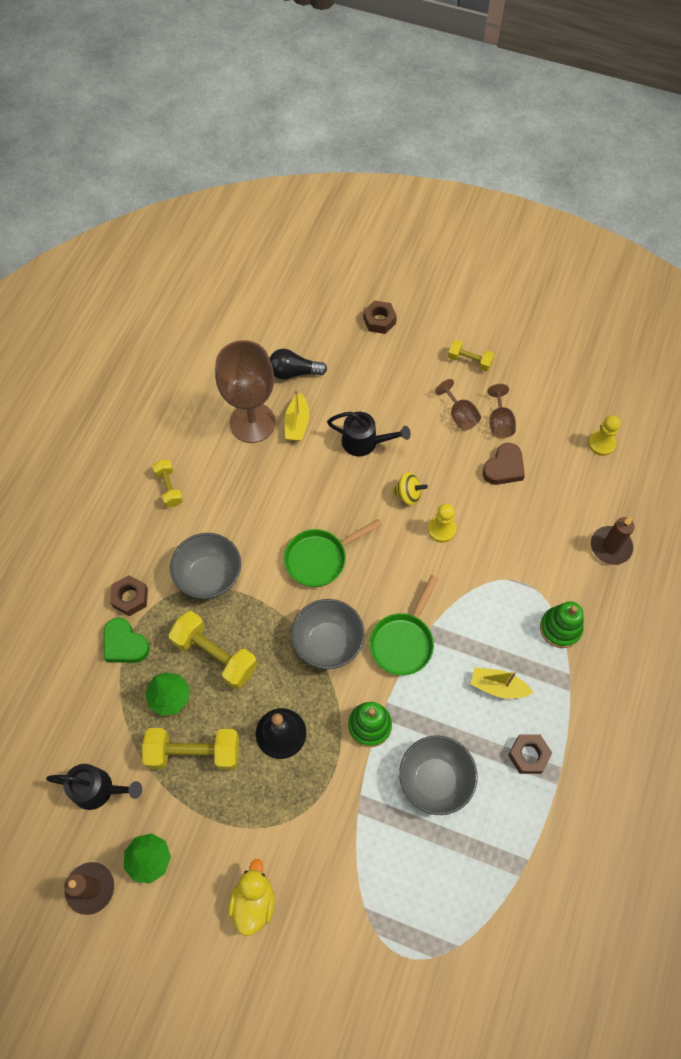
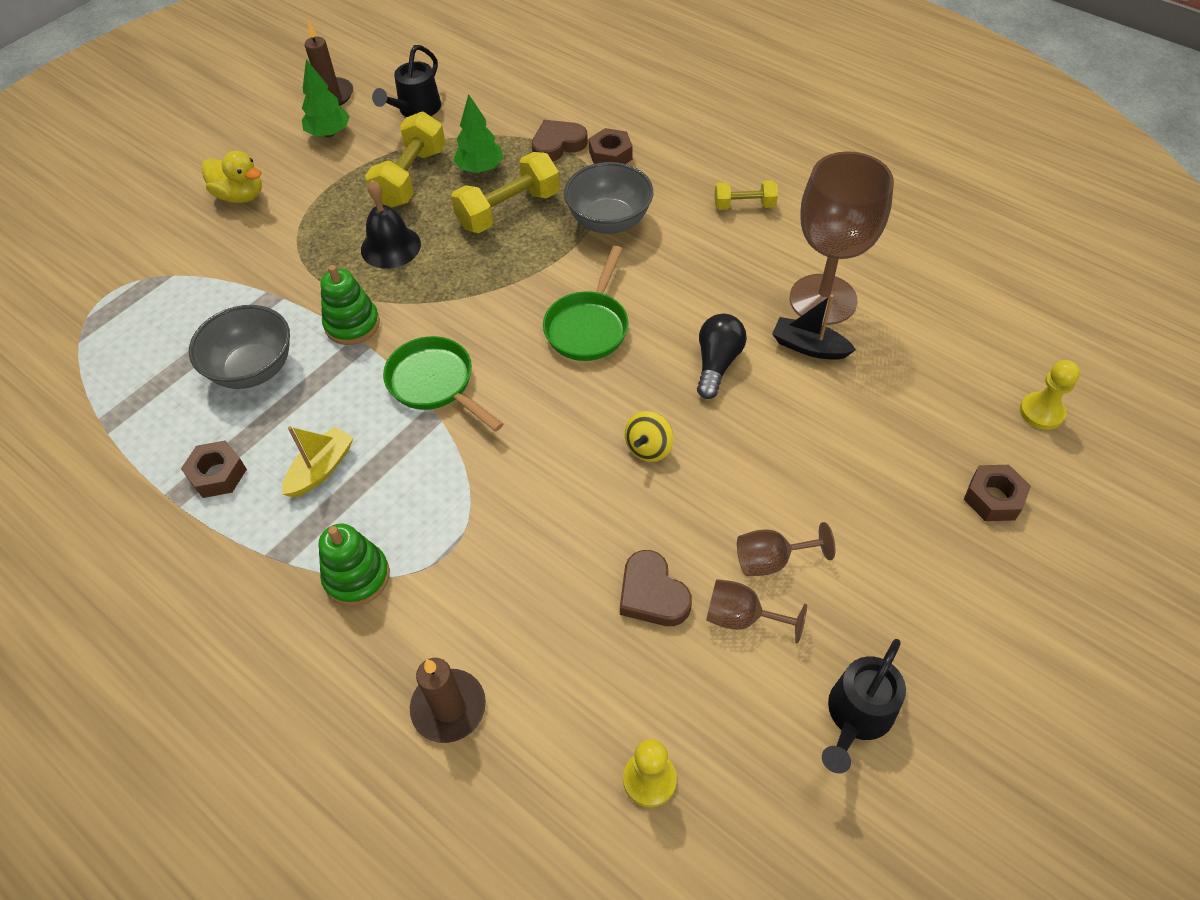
camera: 110 degrees right, 10 degrees down
green heart [104,618,150,663] -> brown heart [532,120,588,162]
black light bulb [270,349,327,379] -> black light bulb moved to [697,314,747,399]
green pan [284,519,382,587] -> green pan turned 150 degrees counterclockwise [543,246,629,361]
yellow boat [285,390,309,441] -> black boat [772,294,856,360]
grey bowl [291,599,365,669] -> none
black watering can [327,412,411,457] -> black watering can moved to [822,639,906,773]
yellow pawn [428,503,456,543] -> yellow pawn moved to [1020,360,1080,430]
yellow dumbbell [448,340,494,372] -> none

